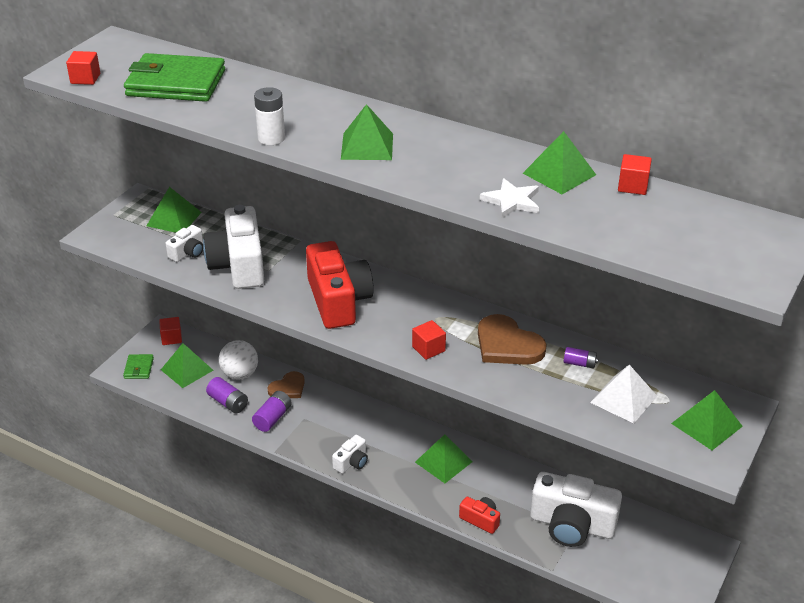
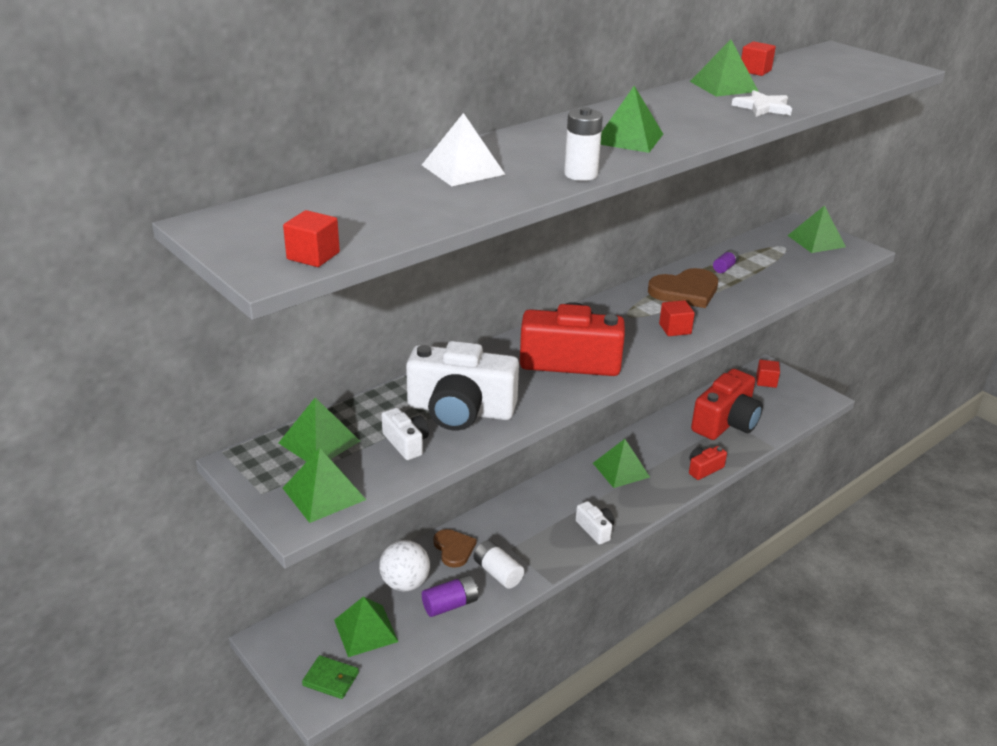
camera: 70 degrees left, 5 degrees down
green wallet [124,53,225,102] -> none
red cube [159,317,182,345] -> red cube moved to [756,360,780,388]
purple battery [252,391,292,432] -> white battery [474,540,524,589]
white camera [530,472,622,547] -> red camera [691,369,763,440]
white pyramid [590,365,657,423] -> white pyramid moved to [422,113,506,186]
none -> green pyramid [283,448,366,523]

